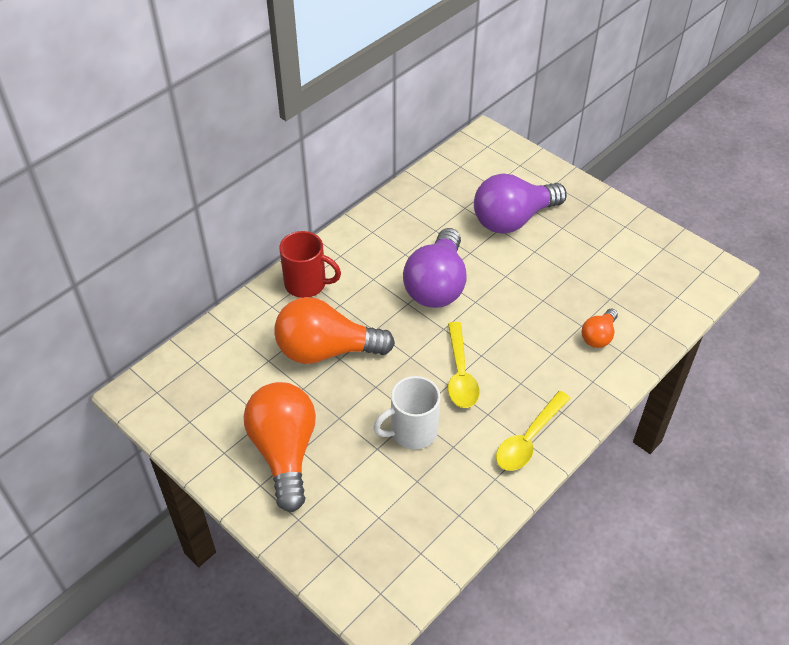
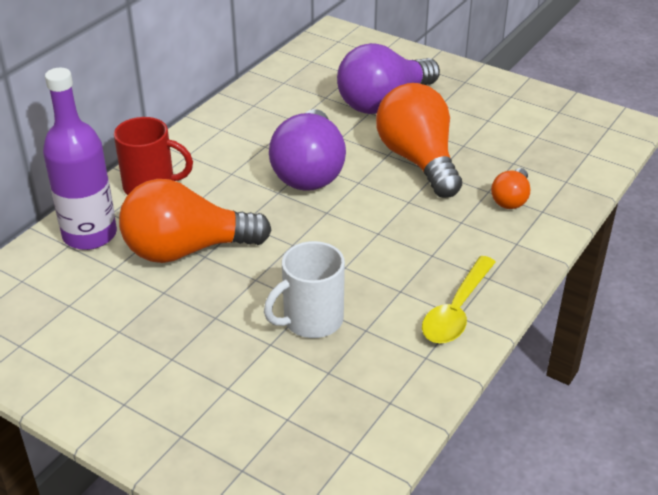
camera: 10 degrees left, 10 degrees down
orange light bulb [244,382,316,512] -> orange light bulb moved to [376,83,462,198]
yellow spoon [448,322,479,408] -> none
none -> purple bottle [43,68,117,250]

